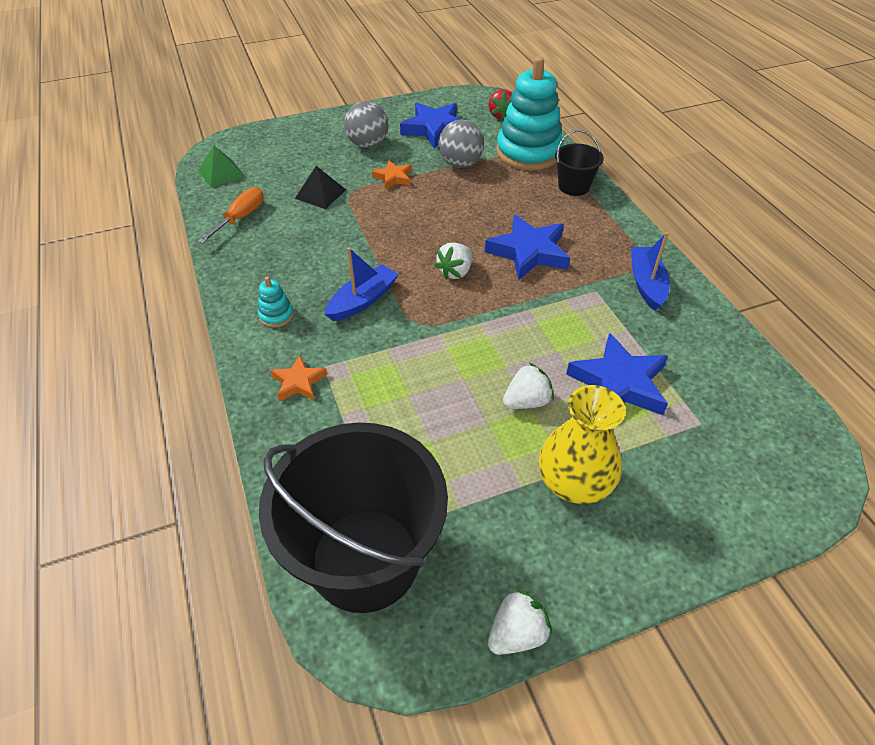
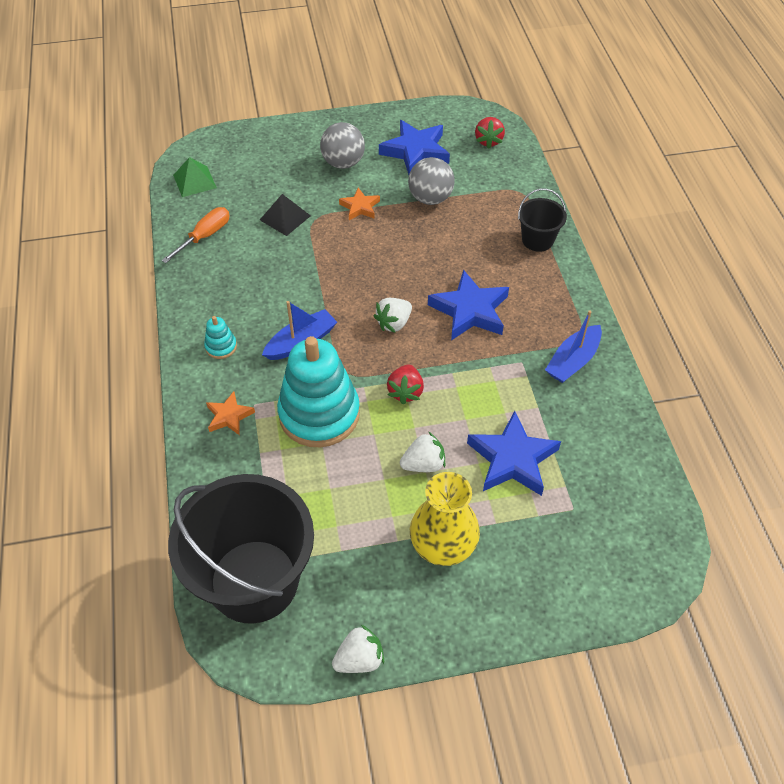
camera: 10 degrees right, 5 degrees up
turquoise stacking toy [496,56,563,170] -> turquoise stacking toy moved to [277,336,360,447]
blue boat [631,232,670,311] -> blue boat turned 150 degrees counterclockwise [545,310,602,383]
none -> red strawberry [387,365,424,404]

